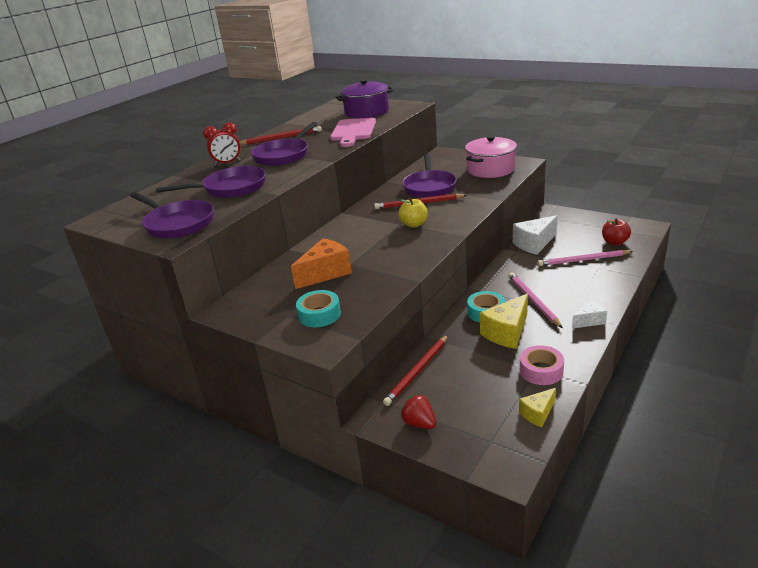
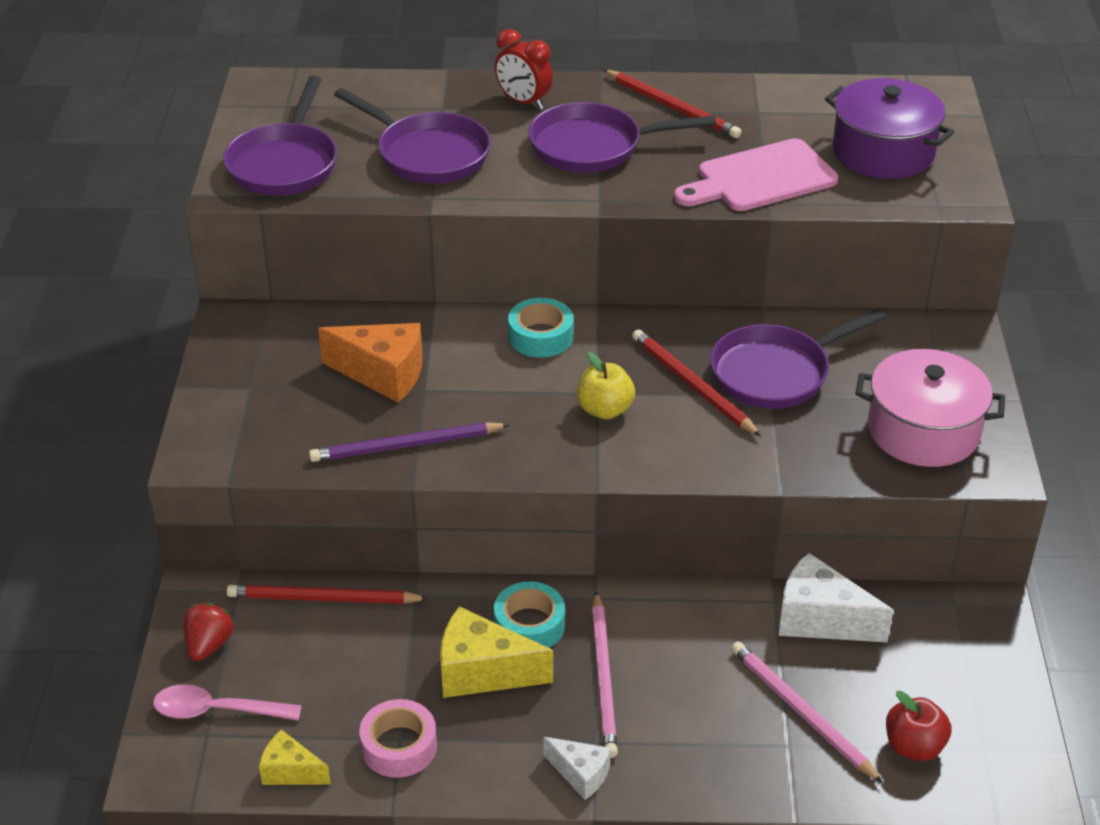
camera: 55 degrees right, 10 degrees up
turquoise tape [296,290,341,327] -> turquoise tape moved to [508,298,574,358]
pink pencil [509,272,563,328] -> pink pencil turned 135 degrees clockwise [592,591,618,758]
none -> pink spoon [153,685,302,721]
none -> purple pencil [309,422,510,462]

